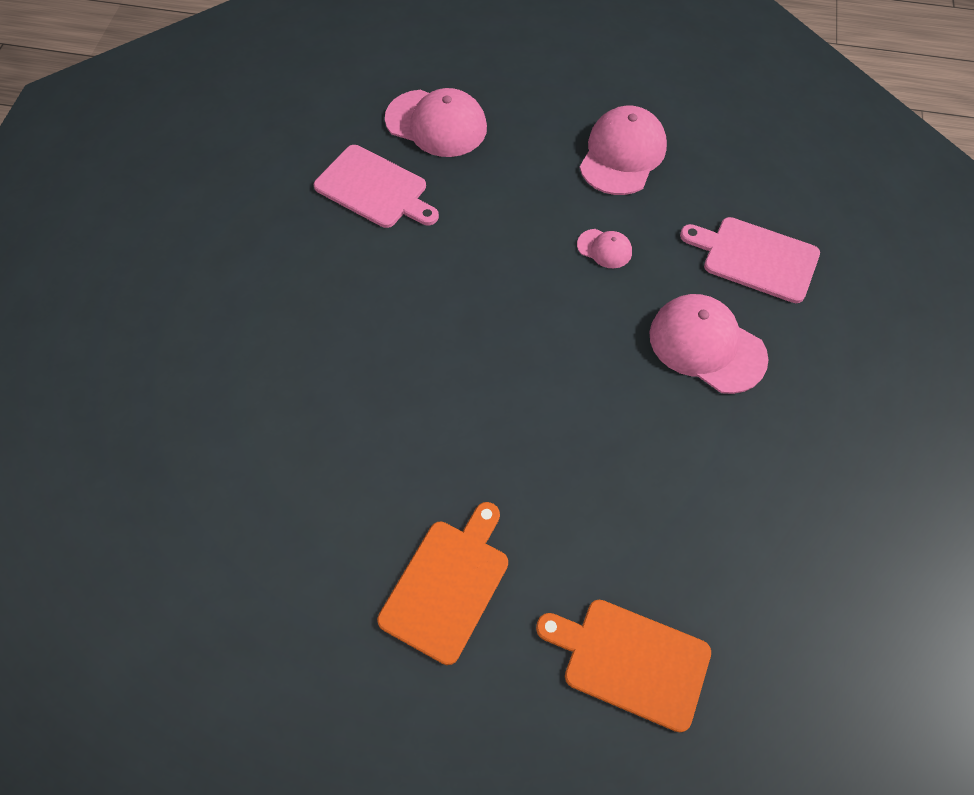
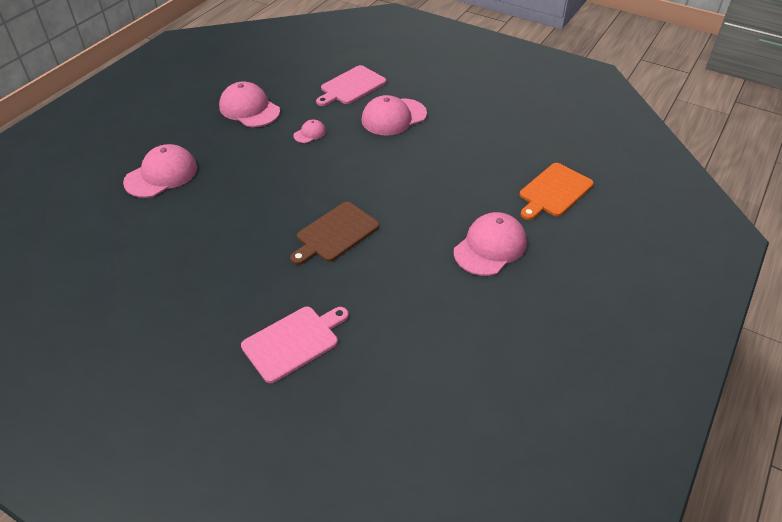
camera: 70 degrees left, 15 degrees down
pink cutting board [314,145,439,228] -> pink cutting board moved to [241,307,349,383]
orange cutting board [377,502,508,665] -> pink cap [454,212,527,276]
none -> brown cutting board [290,202,379,265]

